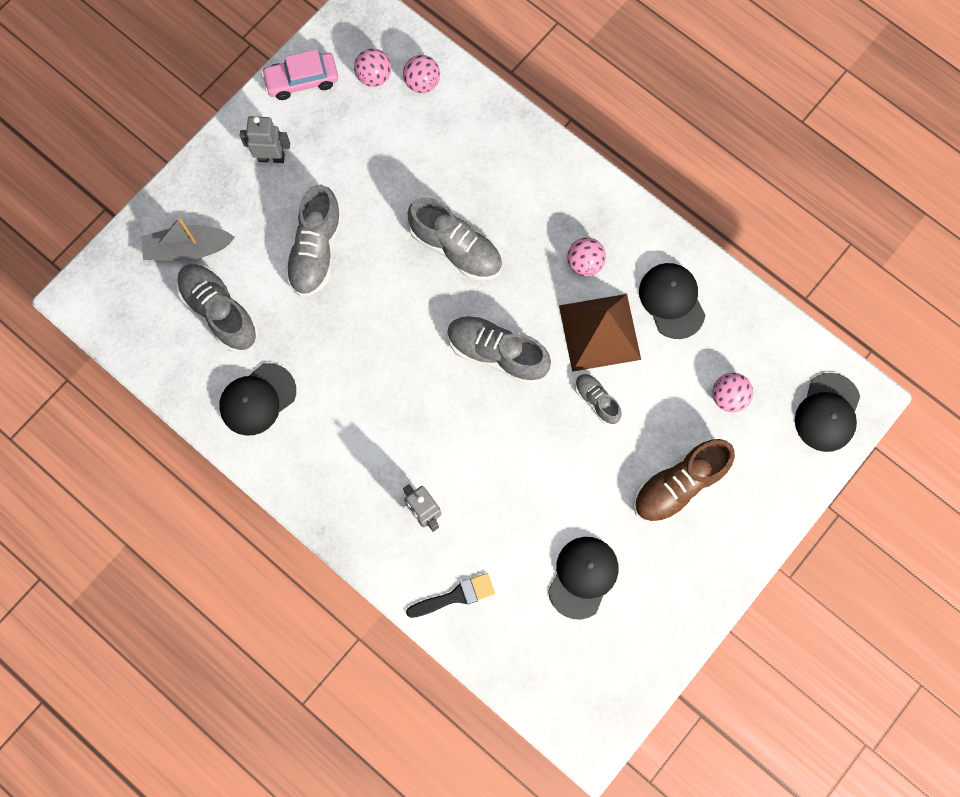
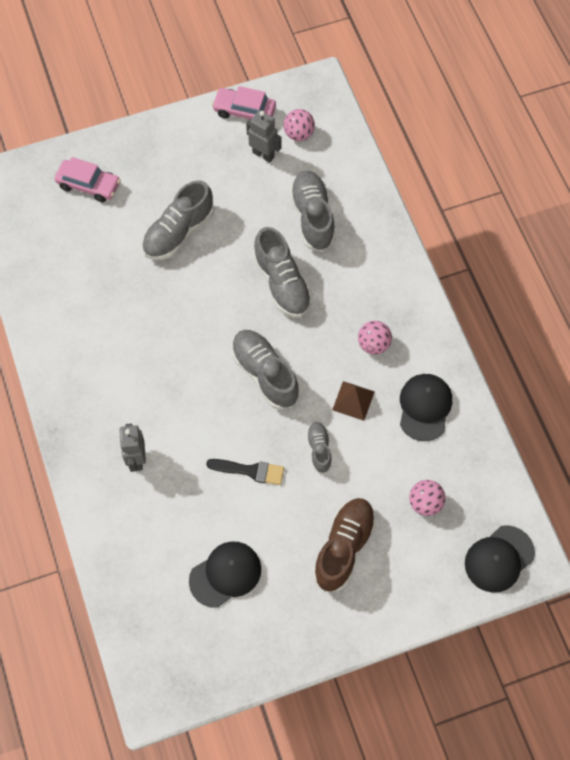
camera: 30 degrees right, 10 degrees down
grey boat [142,217,235,261] -> pink car [55,157,121,202]
grey shoe [176,264,259,353] -> grey shoe moved to [290,171,336,252]
black cap [219,363,296,436] -> none
grey robot [240,116,290,163] -> grey robot moved to [246,110,282,163]
pink ball [403,55,440,93] -> none
black brush [406,573,495,618] -> black brush moved to [206,459,284,485]
brown pyramid [559,294,641,372] -> brown pyramid [332,381,375,421], size x0.54
brown shoe [633,439,735,524] -> brown shoe turned 120 degrees clockwise [313,498,376,592]

